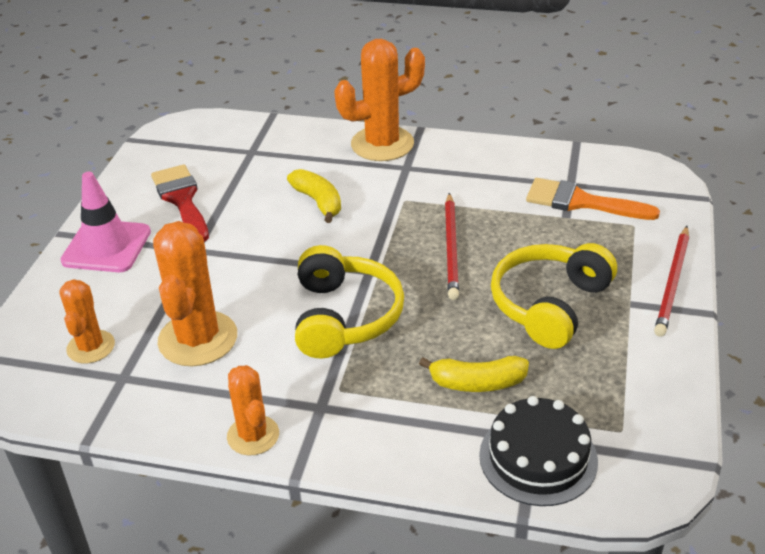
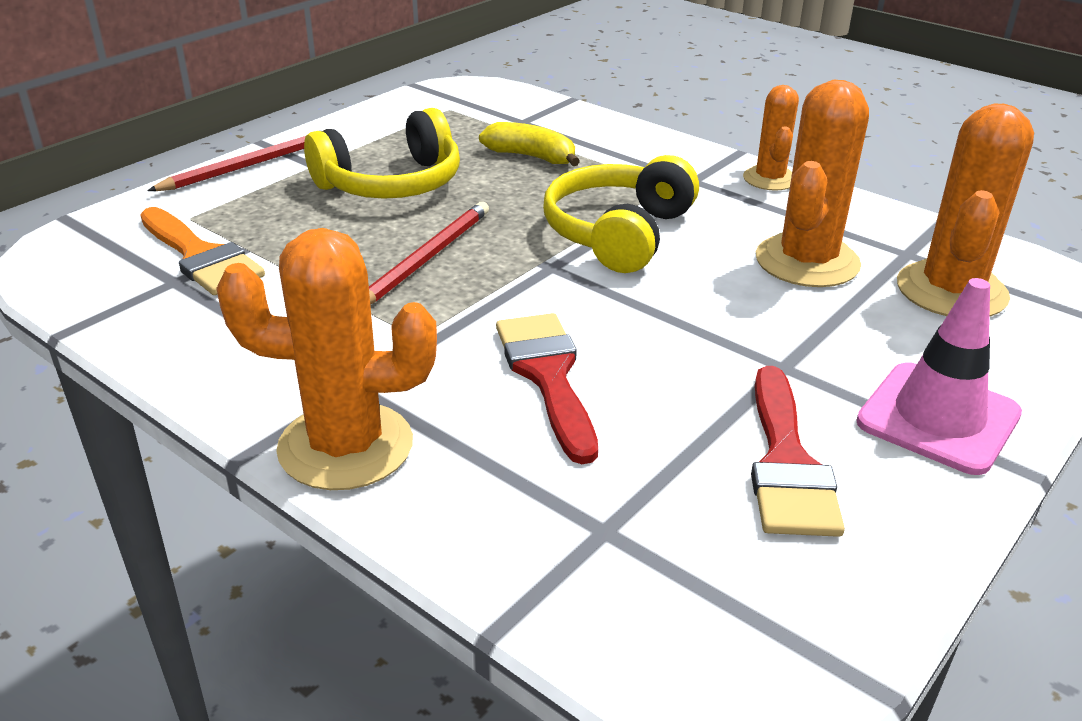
camera: 155 degrees left, 5 degrees down
orange cactus [59,279,115,364] -> orange cactus [897,104,1034,316], size x1.68
yellow banana [287,169,341,223] -> red brush [496,313,598,464]
black cake [479,396,598,506] -> none

